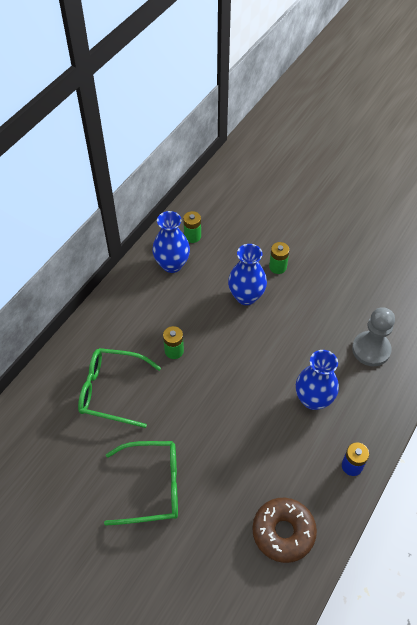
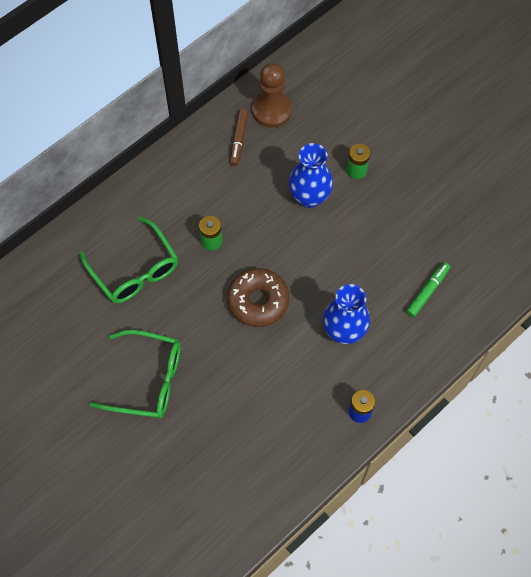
camera: 15 degrees right, 10 degrees up
green glasses [78,348,161,428] -> green glasses turned 150 degrees counterclockwise [79,216,178,303]
blue vase [152,211,190,273] -> brown marker [230,109,248,166]
green battery [183,211,201,243] -> brown pawn [252,63,292,128]
brown donut [252,498,317,563] -> brown donut moved to [227,268,289,327]
grey pawn [352,307,395,366] -> green marker [406,262,450,317]

